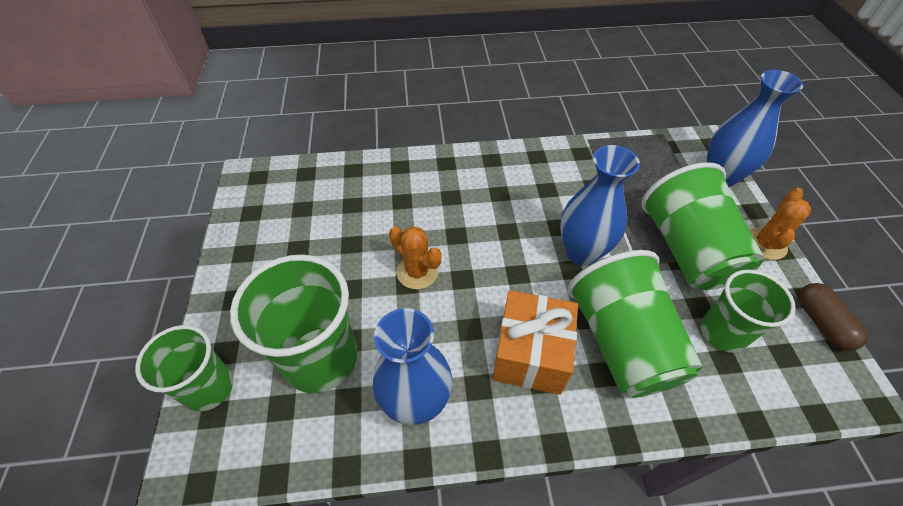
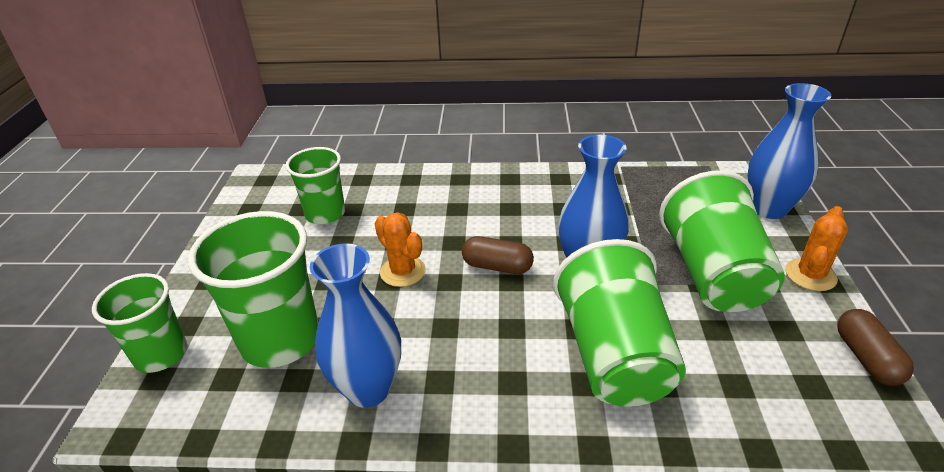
camera: 10 degrees right, 15 degrees down
orange gift [493,290,578,395] -> none
green cup [701,270,796,353] -> green cup moved to [286,147,345,224]
none -> brown capsule [462,236,534,274]

